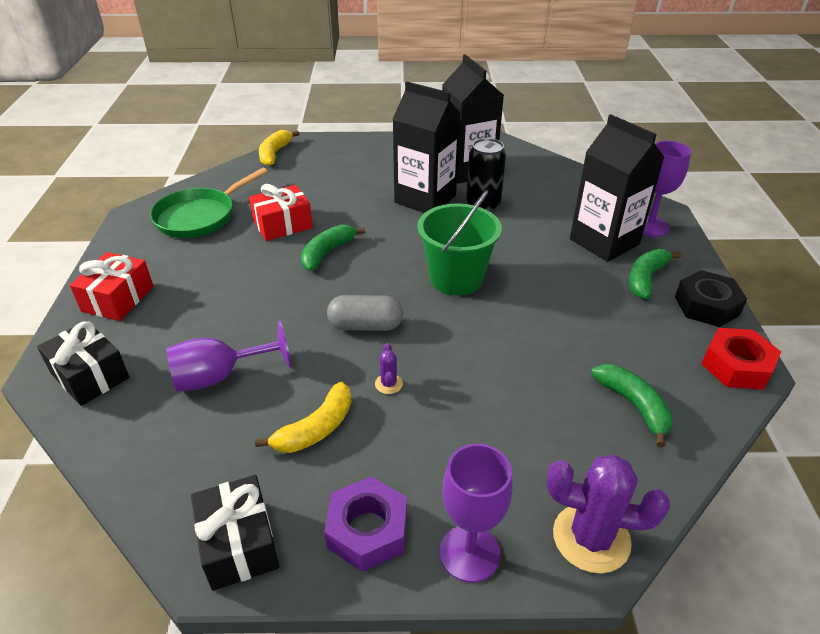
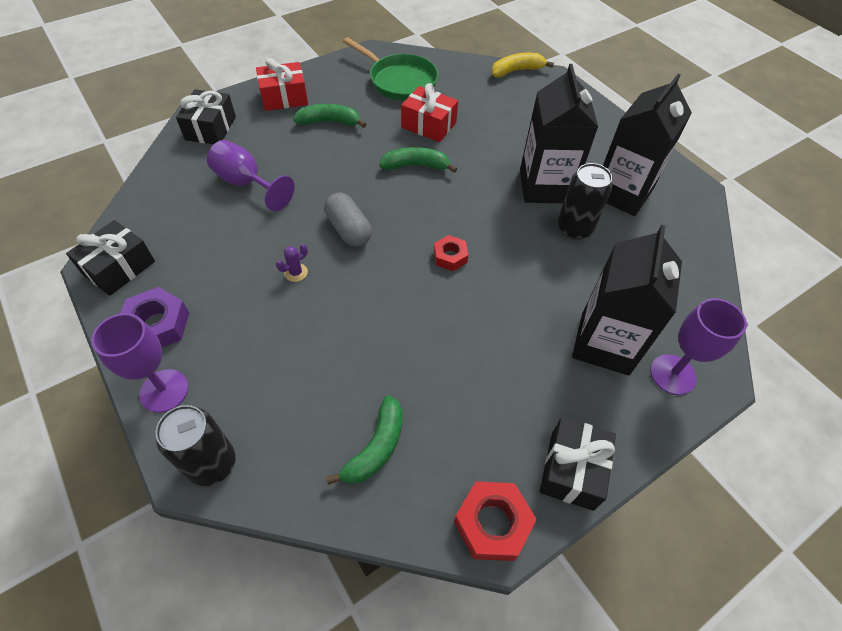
camera: 55 degrees right, 15 degrees up
green pan [150,168,268,238] -> green pan turned 150 degrees counterclockwise [343,37,439,101]
yellow banana [255,382,352,453] -> none
green bucket [417,190,502,295] -> red nut [434,235,468,271]
purple cactus [547,454,670,573] -> black can [155,405,236,486]
green banana [629,249,681,299] -> green banana moved to [293,104,366,128]
black nut [675,270,747,327] -> black gift [540,417,616,511]

